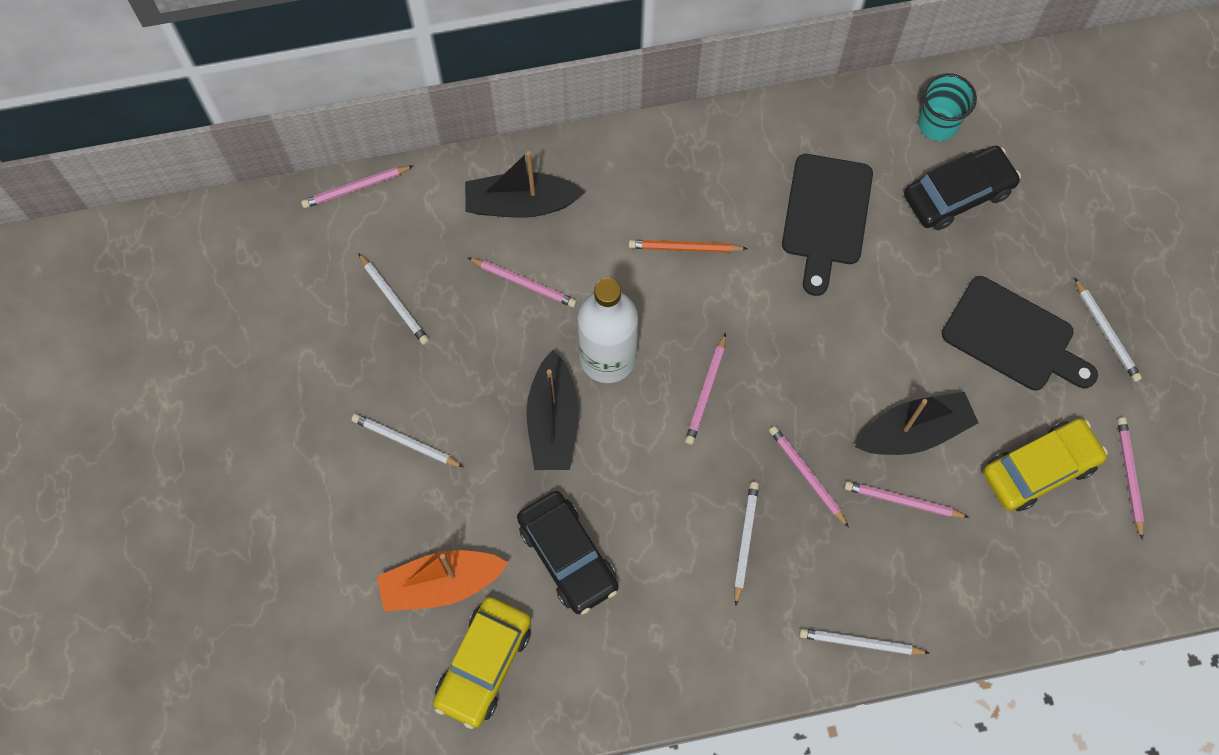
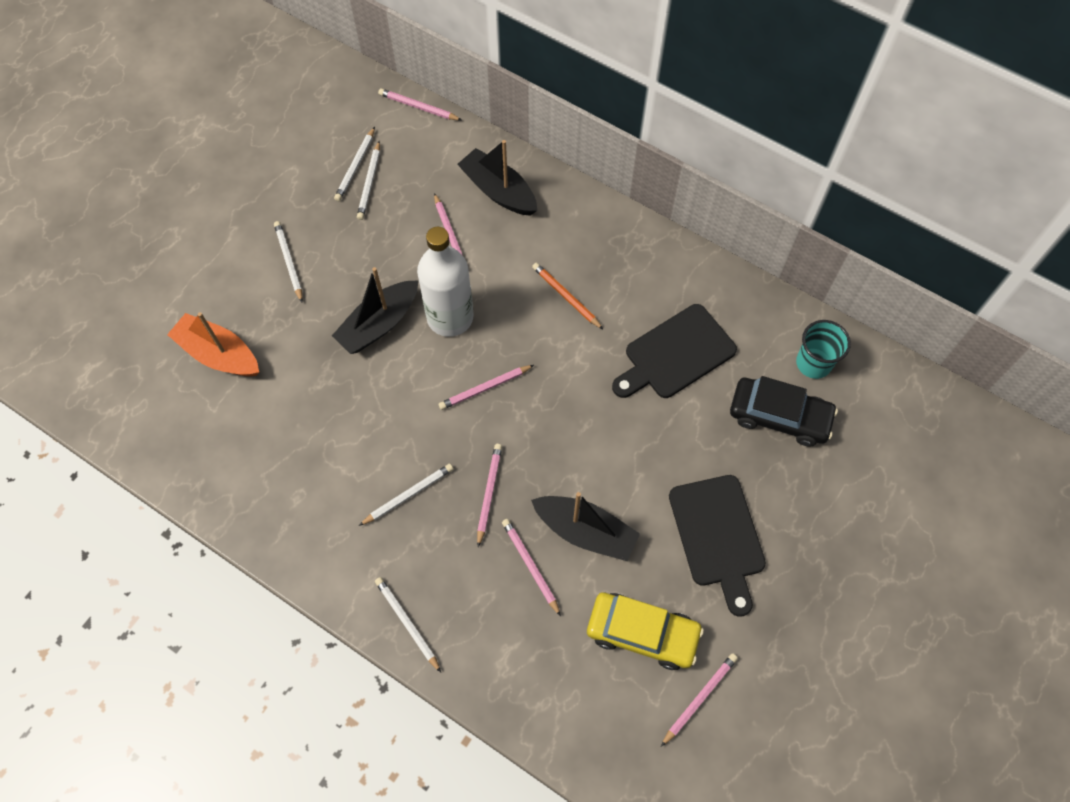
camera: 45 degrees right, 5 degrees down
yellow car [433,597,531,729] -> none
black car [517,491,619,614] -> none
white pencil [1074,277,1142,382] -> white pencil moved to [334,127,375,201]

